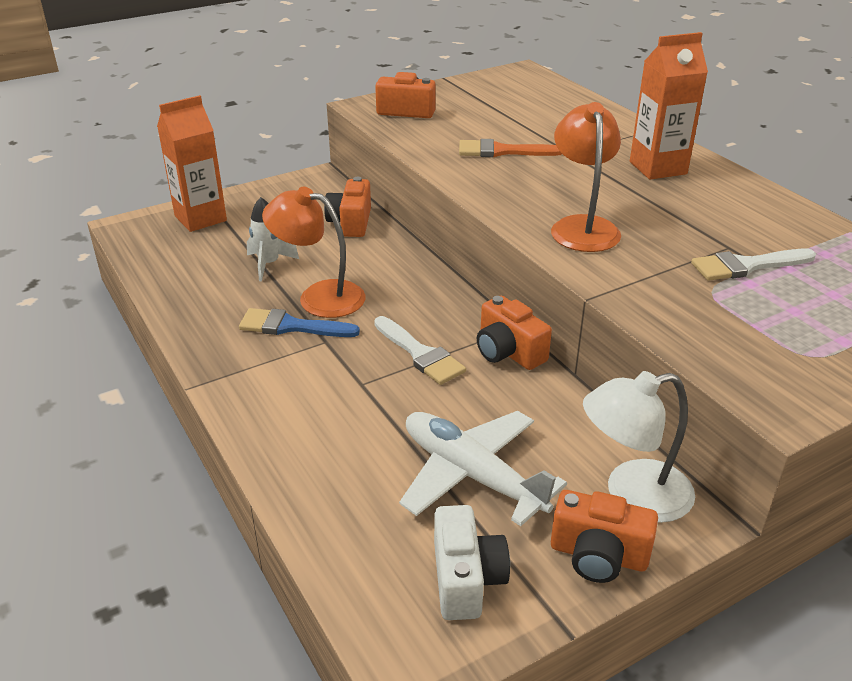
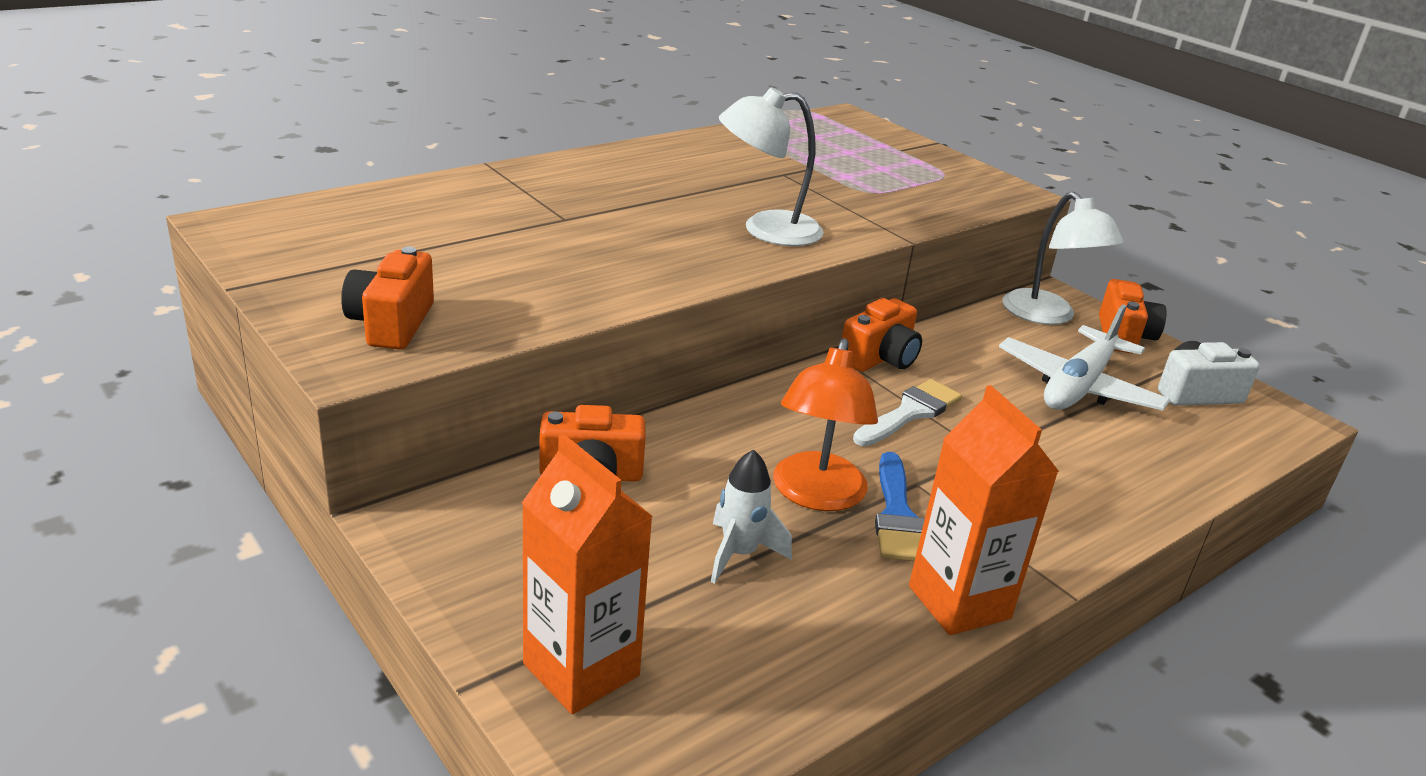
camera: 100 degrees left, 5 degrees down
orange brush [459,139,562,157] -> none
orange lamp [551,102,621,252] -> white lamp [719,87,824,246]
orange carton [630,32,708,180] -> orange carton moved to [909,385,1059,635]
white brush [691,249,816,281] -> none

